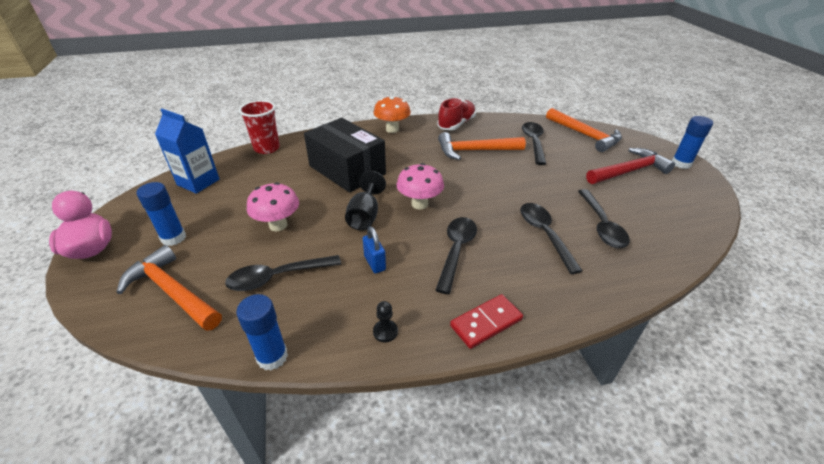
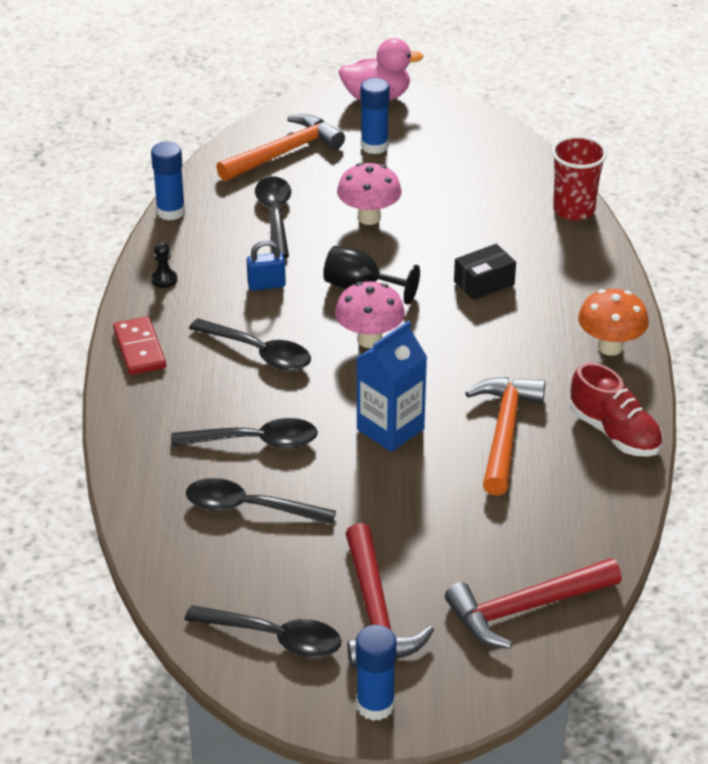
camera: 105 degrees right, 0 degrees up
blue carton [155,109,219,194] -> blue carton moved to [357,321,427,452]
black box [304,118,386,193] -> black box [454,244,516,300], size x0.48
black spoon [522,122,546,165] -> black spoon moved to [184,605,342,658]
orange hammer [546,108,622,152] -> red hammer [445,558,622,649]

